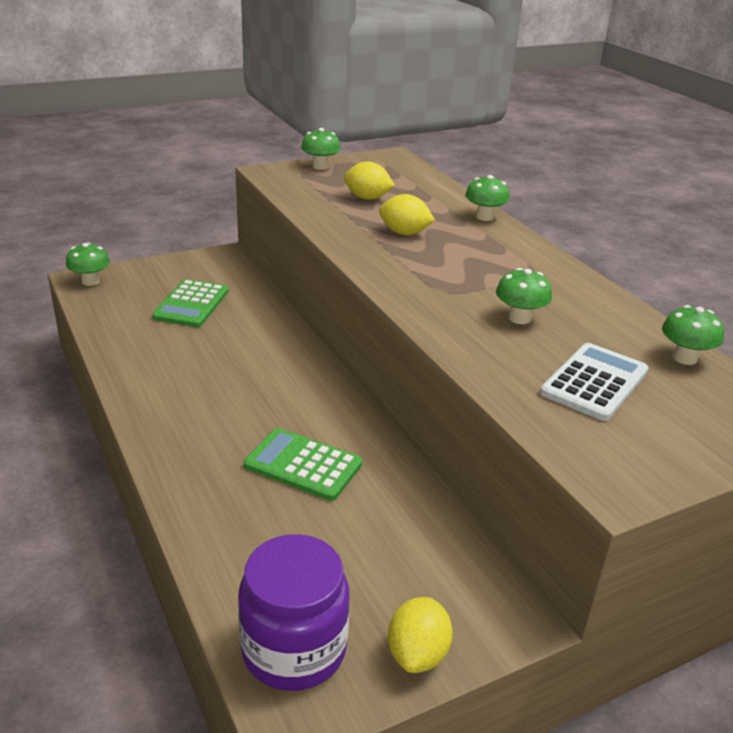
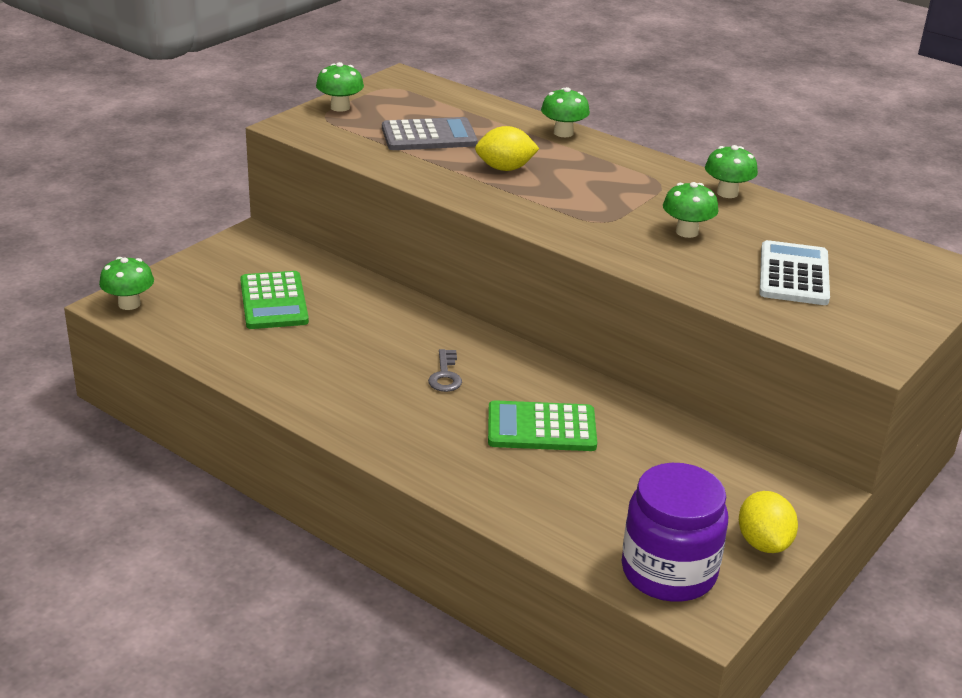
camera: 25 degrees left, 0 degrees up
yellow lemon [344,162,395,200] -> grey calculator [382,117,478,150]
green mushroom [662,305,724,365] -> green mushroom moved to [705,145,758,198]
none -> grey key [428,349,462,392]

